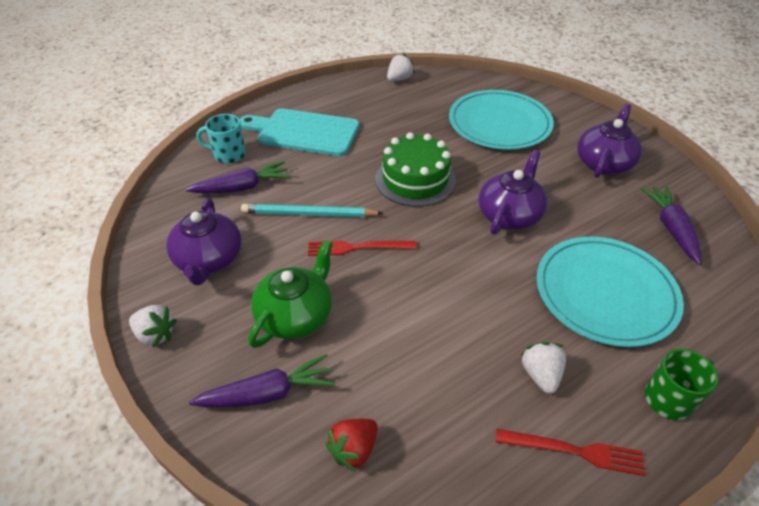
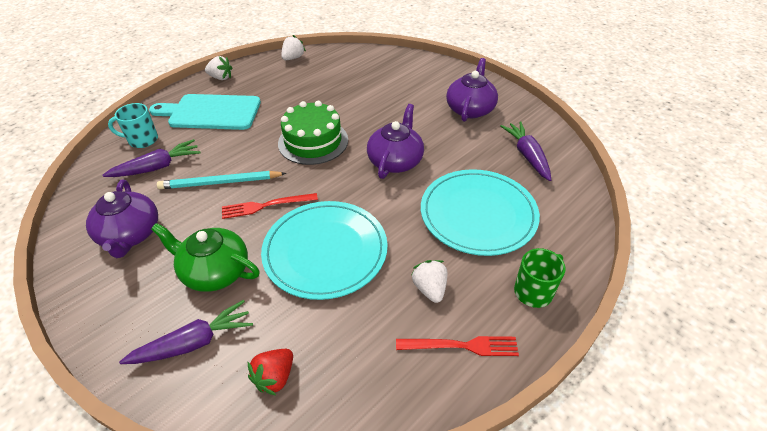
camera: 10 degrees left, 0 degrees up
white strawberry [129,305,177,347] -> white strawberry moved to [205,56,232,80]
green teapot [248,239,333,348] -> green teapot turned 90 degrees counterclockwise [151,223,260,292]
turquoise plate [449,90,554,150] -> turquoise plate moved to [261,201,388,300]

